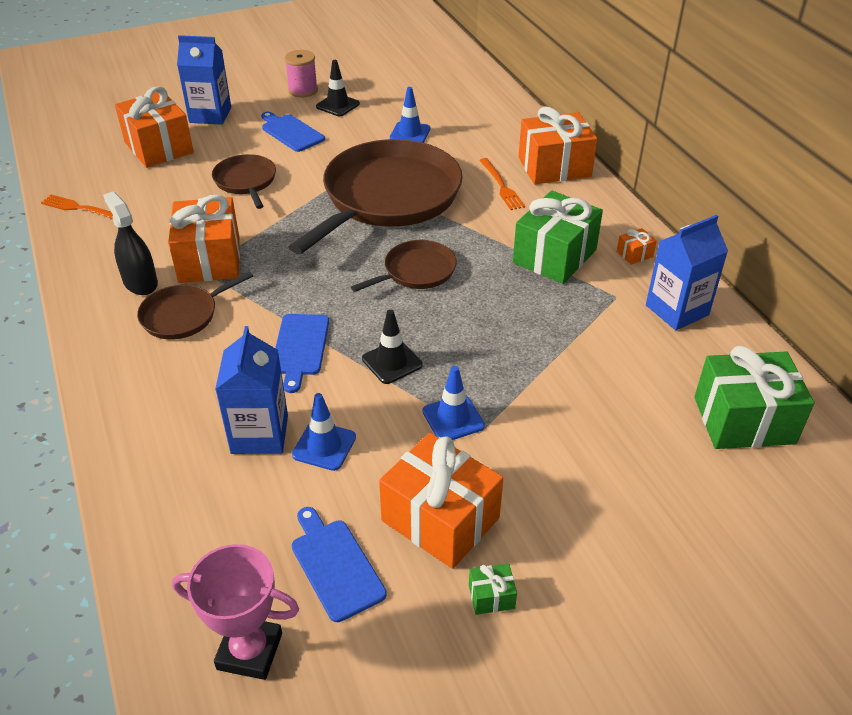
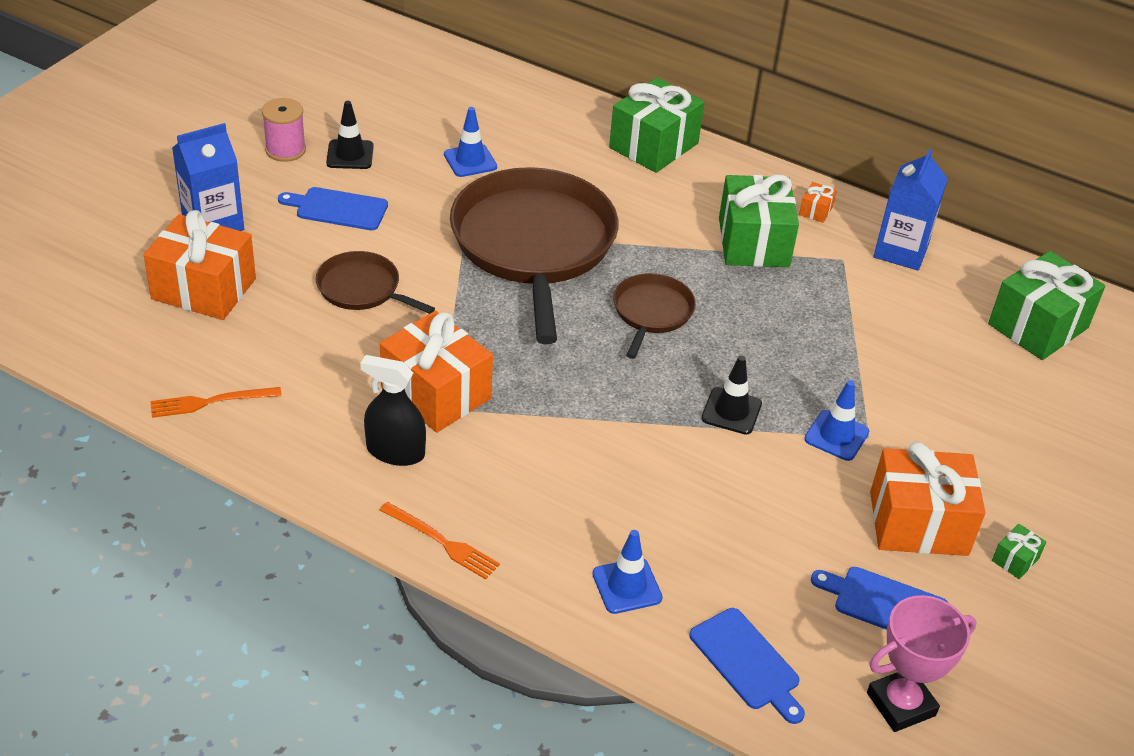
camera: 40 degrees left, 0 degrees up
brown pan [137,271,253,339] -> none
blue carton [215,326,288,454] -> none
blue cutting board [275,314,329,393] -> blue cutting board moved to [689,608,805,724]
blue traffic cone [292,393,356,471] -> blue traffic cone moved to [592,530,663,614]
orange fork [479,158,525,210] -> orange fork moved to [379,502,500,579]
orange gift [518,107,597,185] -> green gift [609,77,704,173]

